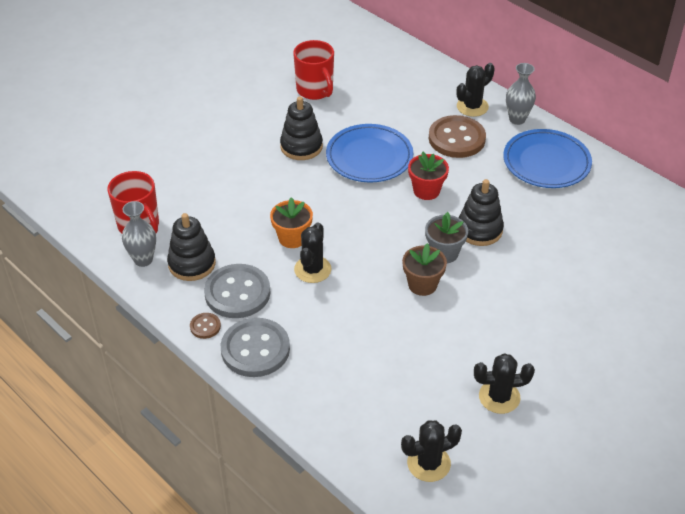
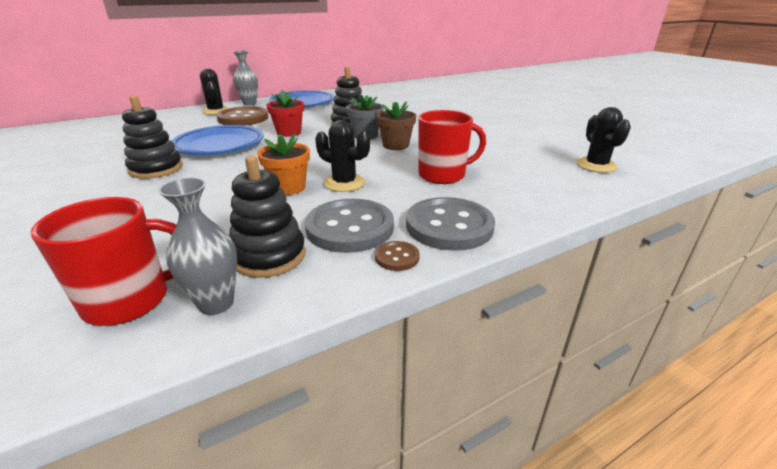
camera: 75 degrees left, 15 degrees down
red mug [293,40,334,100] -> red mug moved to [418,110,486,184]
black cactus [474,353,535,414] -> none

